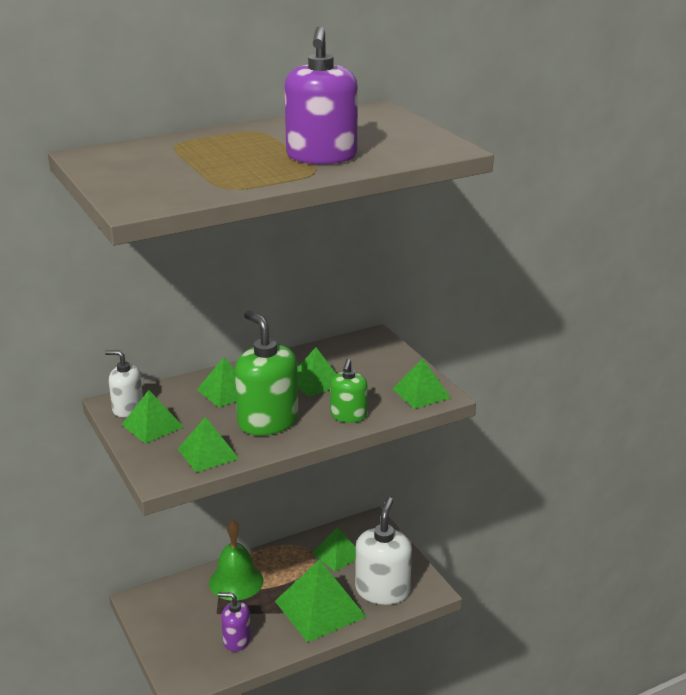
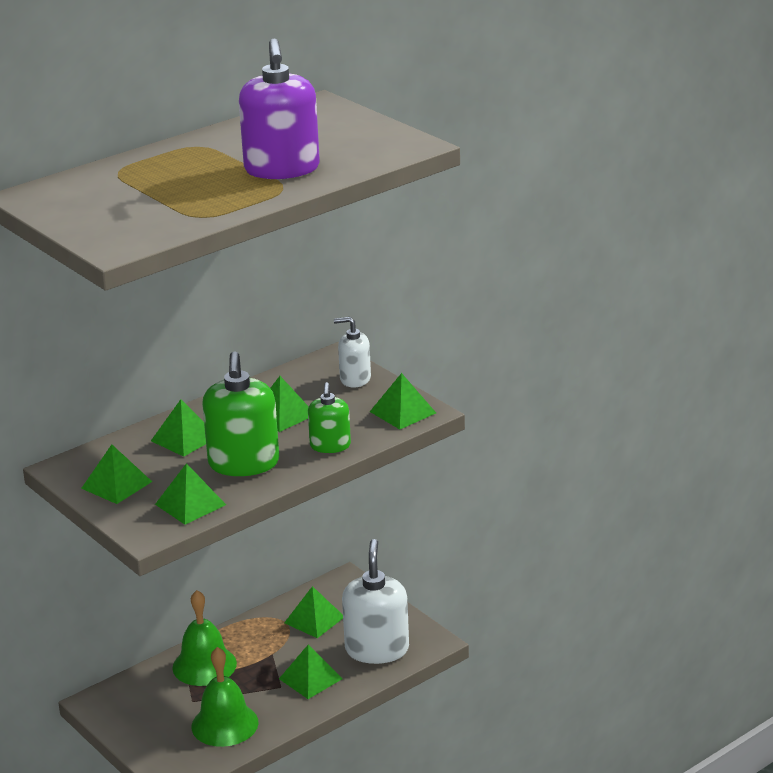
camera: 10 degrees left, 0 degrees up
white soap dispenser [105,350,143,417] -> white soap dispenser moved to [334,317,371,387]
purple soap dispenser [218,592,251,652] -> green bell [192,647,259,747]
green soap dispenser [235,311,299,436] -> green soap dispenser turned 135 degrees counterclockwise [202,351,279,476]
green pyramid [275,559,366,642] -> green pyramid [279,644,342,699], size x0.58

